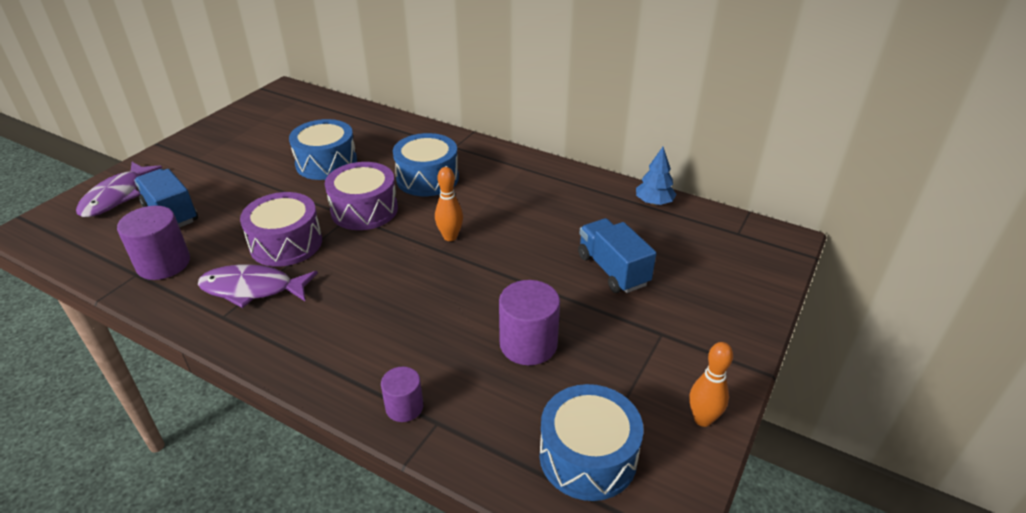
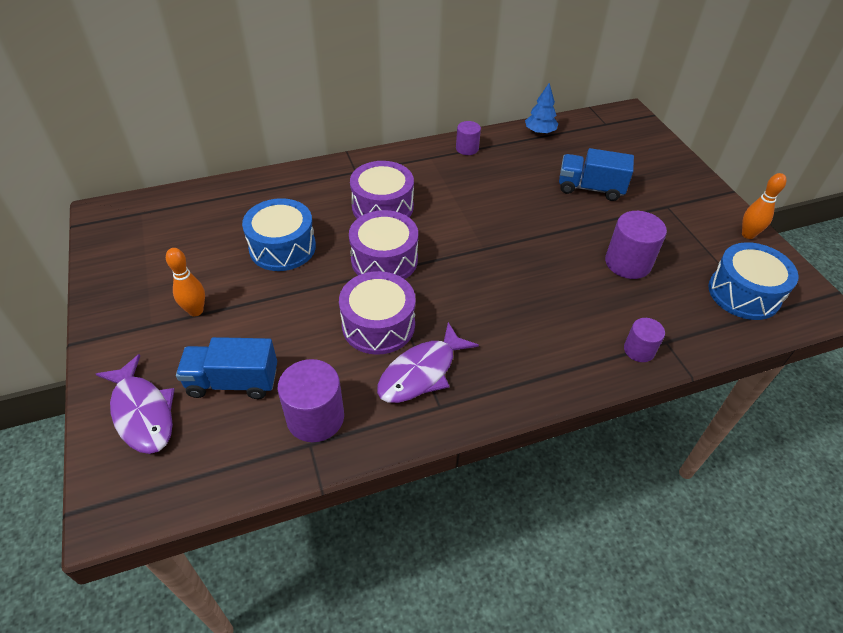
camera: 50 degrees left, 10 degrees up
blue drum [393,133,459,196] -> purple drum [350,161,414,219]
orange bowling pin [435,167,463,241] -> orange bowling pin moved to [166,248,205,316]
none -> purple cylinder [456,121,481,155]

